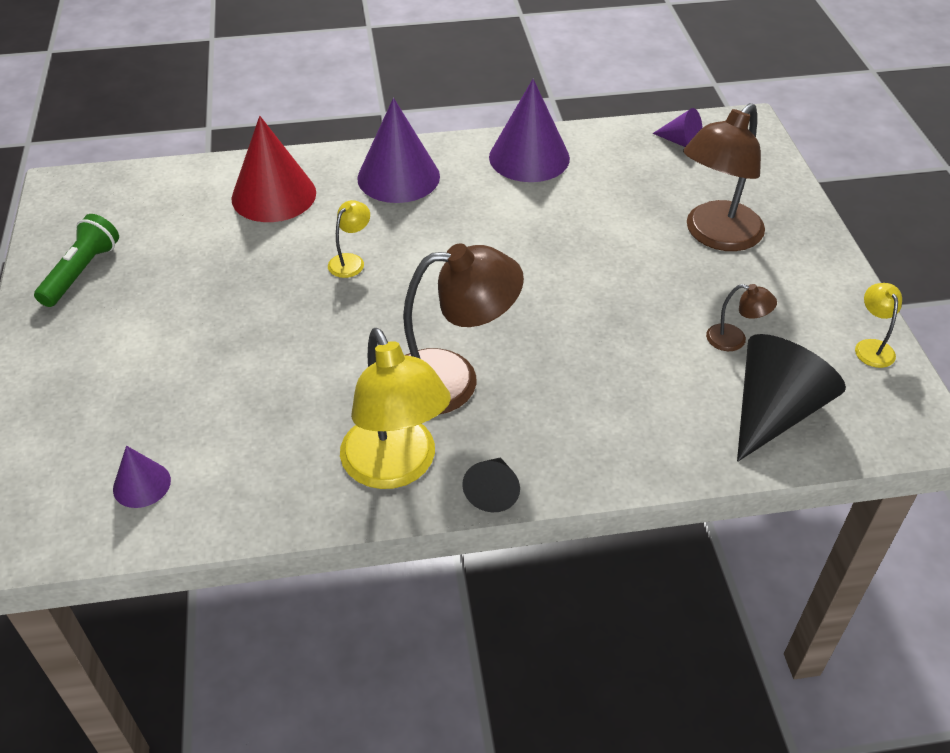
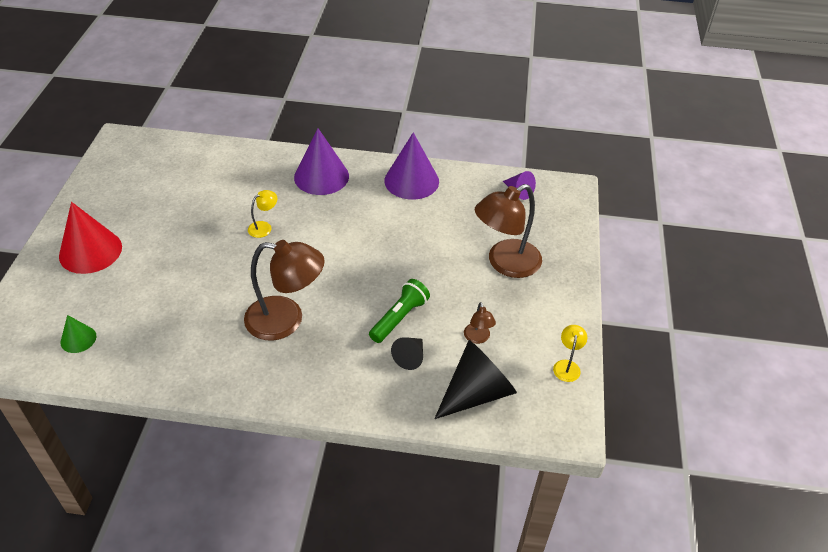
camera: 15 degrees right, 0 degrees up
green flashlight [34,214,119,307] -> green flashlight moved to [369,279,430,343]
purple cone [113,446,171,508] -> green cone [61,315,96,353]
red cone [231,116,316,222] -> red cone moved to [59,202,122,274]
yellow lamp [340,328,451,489] -> none
black cone [462,457,520,512] -> black cone moved to [391,337,423,370]
brown lamp [706,284,777,351] -> brown lamp turned 45 degrees clockwise [464,302,496,344]

